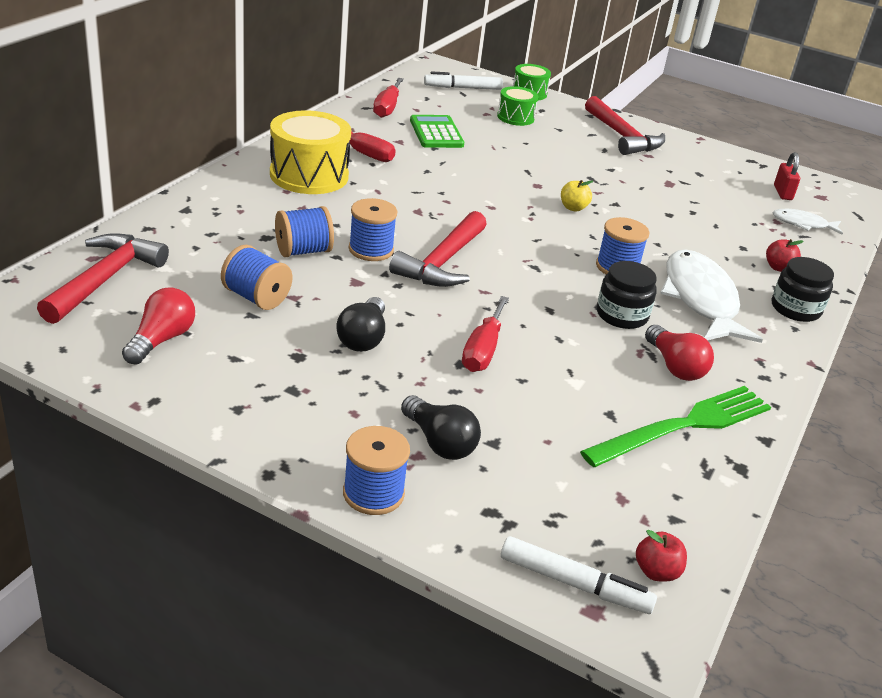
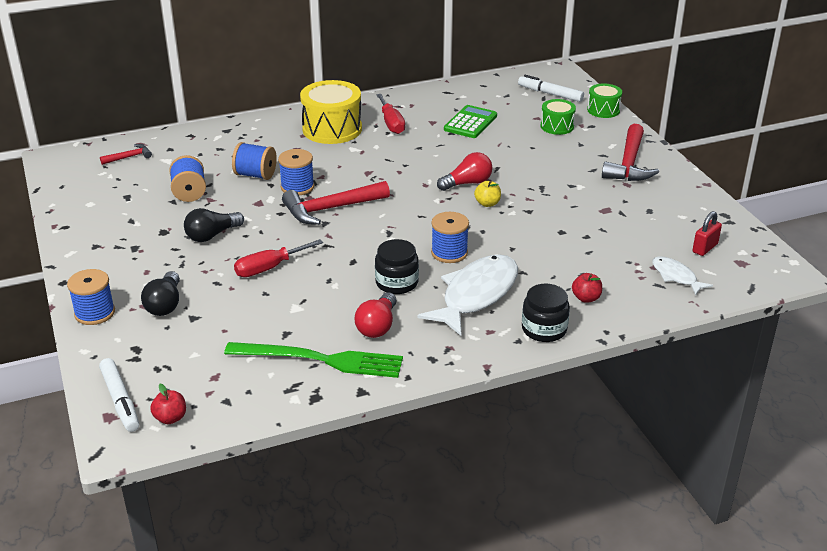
camera: 45 degrees right, 0 degrees up
red hammer [37,233,169,324] -> red hammer [100,144,152,165], size x0.50
red light bulb [122,287,195,365] -> red light bulb moved to [437,152,492,191]
red screwdriver [373,78,404,118] -> none

